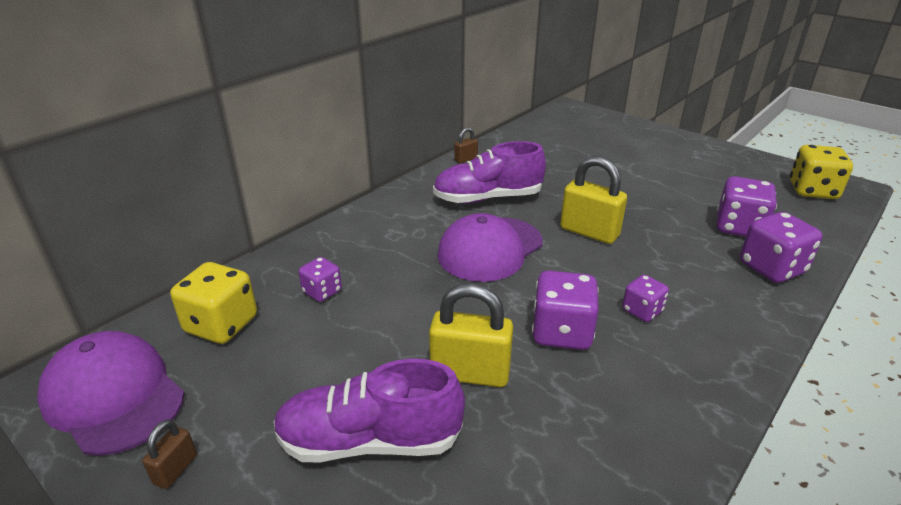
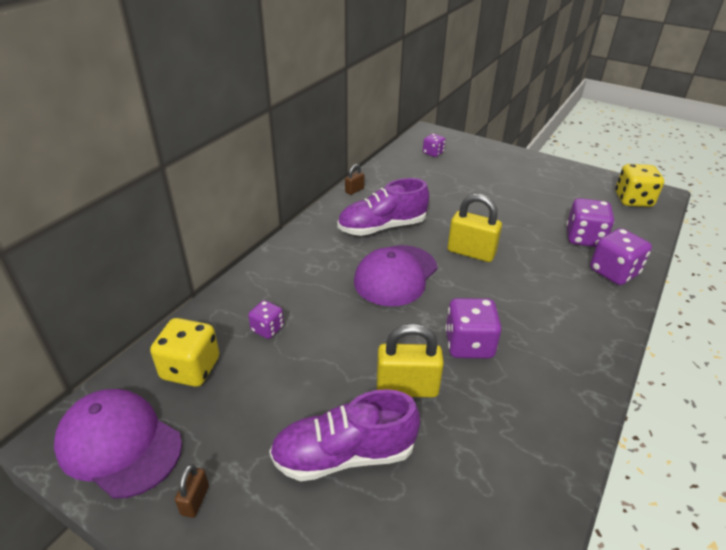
camera: 10 degrees left, 5 degrees up
purple dice [622,275,669,322] -> purple dice moved to [423,134,445,157]

